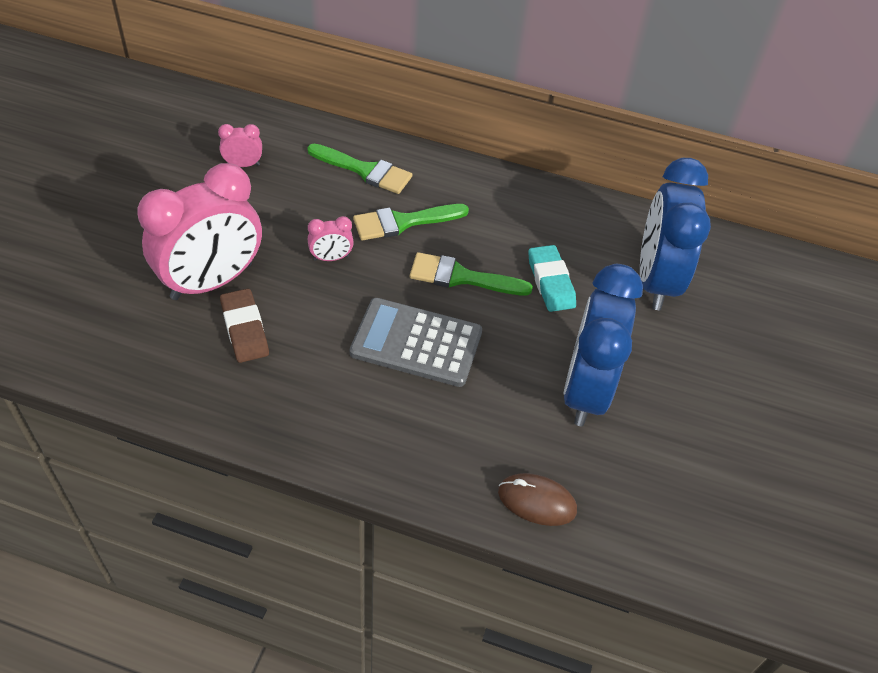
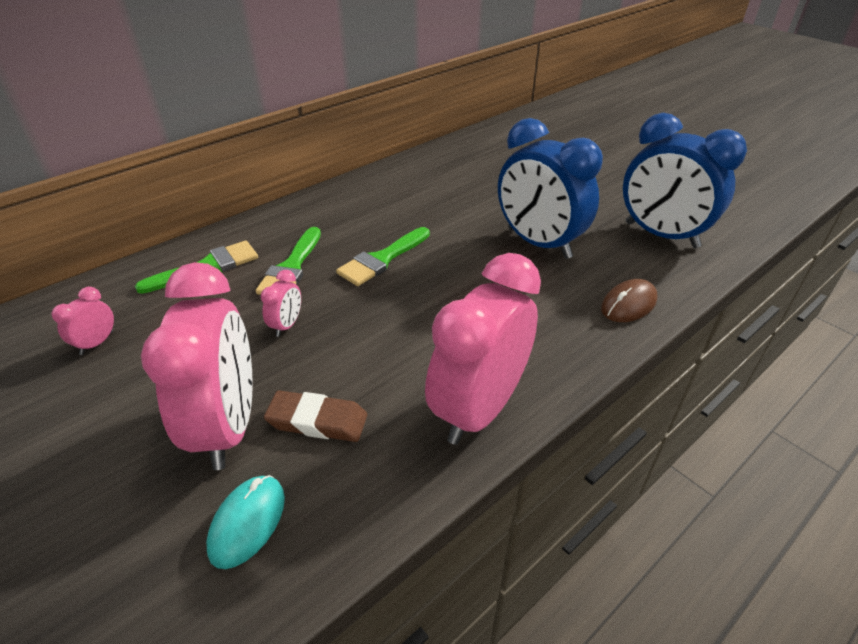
camera: 55 degrees left, 10 degrees down
grey calculator [350,298,482,387] -> none
turquoise eraser [528,245,576,312] -> none
blue clock [640,158,711,310] -> blue clock moved to [623,113,747,248]
none -> turquoise mouse [206,475,285,569]
none -> pink clock [425,253,541,445]

